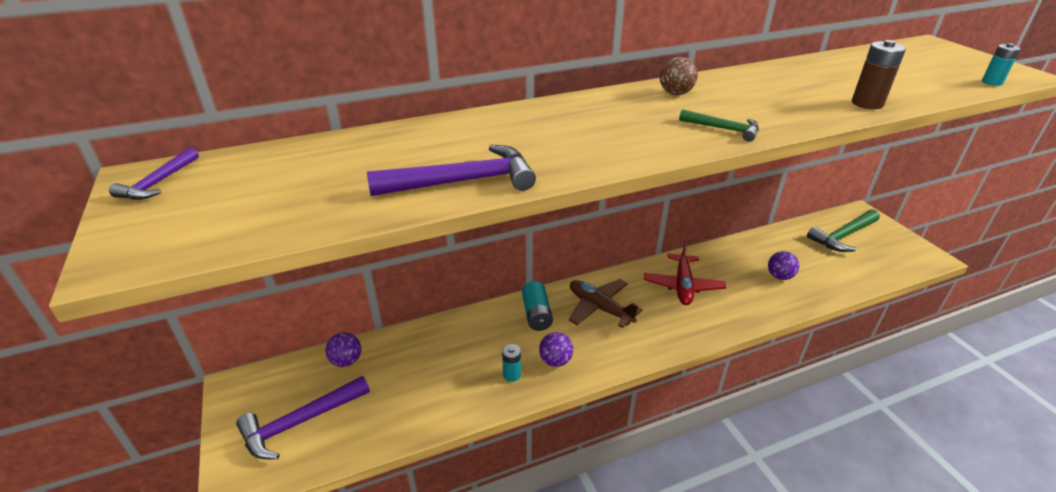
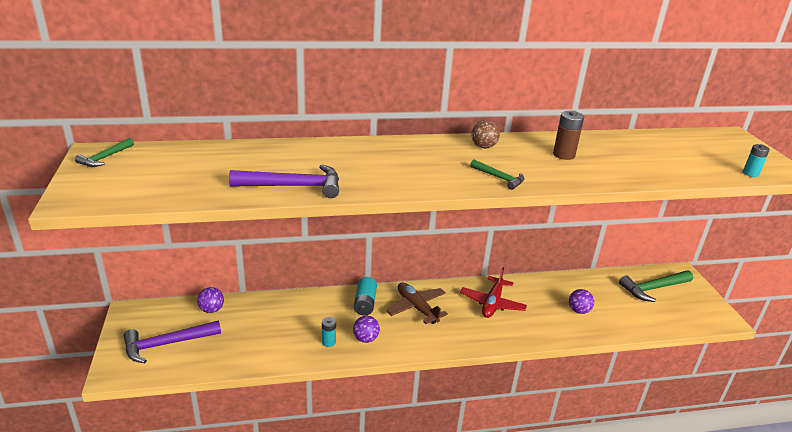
camera: 10 degrees right, 5 degrees down
purple hammer [109,147,199,200] -> green hammer [75,138,134,167]
brown battery [852,40,906,109] -> brown battery moved to [553,111,584,160]

